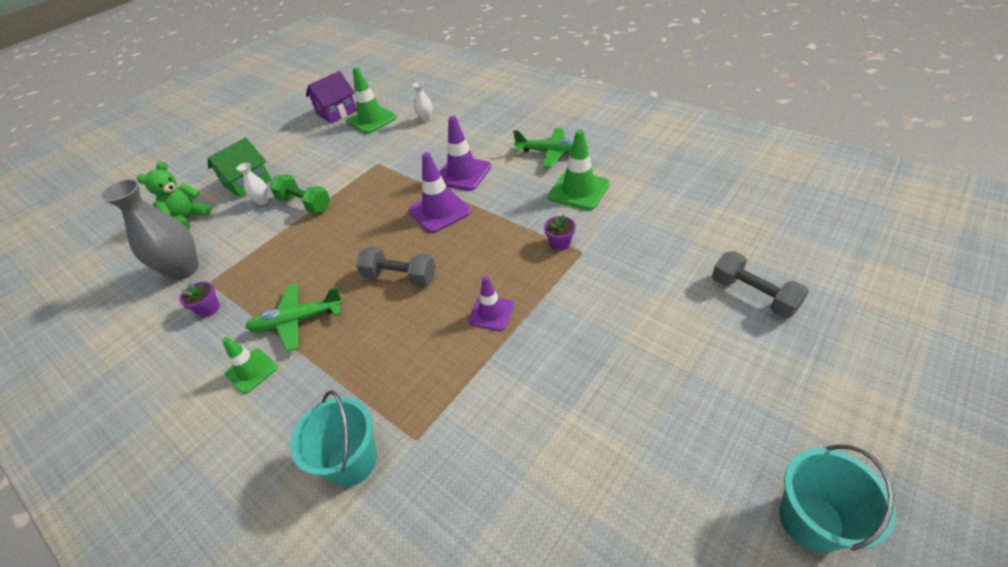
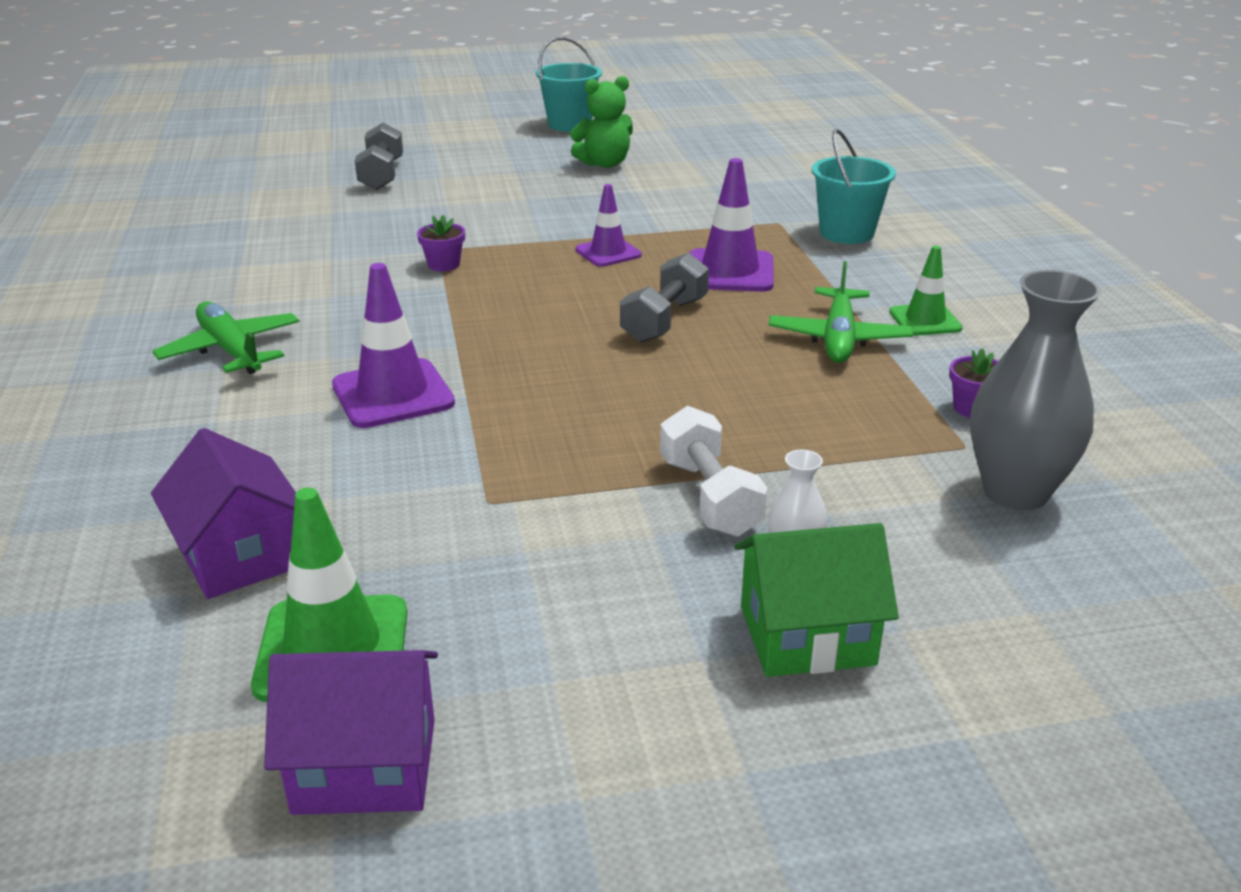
camera: 145 degrees left, 15 degrees down
green teddy bear [137,161,211,230] -> green teddy bear moved to [570,76,633,168]
green plane [245,283,344,352] -> green plane turned 75 degrees clockwise [769,261,913,363]
green dumbbell [270,175,331,213] -> white dumbbell [660,406,767,537]
grey dumbbell [356,246,435,286] -> grey dumbbell turned 60 degrees clockwise [620,252,709,343]
purple traffic cone [408,152,471,233] -> purple traffic cone moved to [690,158,774,292]
white vase [412,82,433,122] -> purple house [151,428,296,599]
green traffic cone [548,130,610,210] -> none

